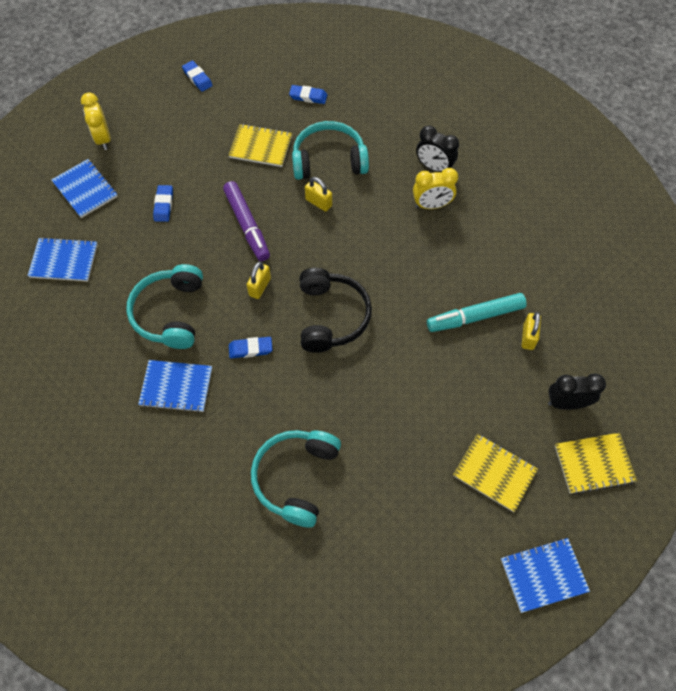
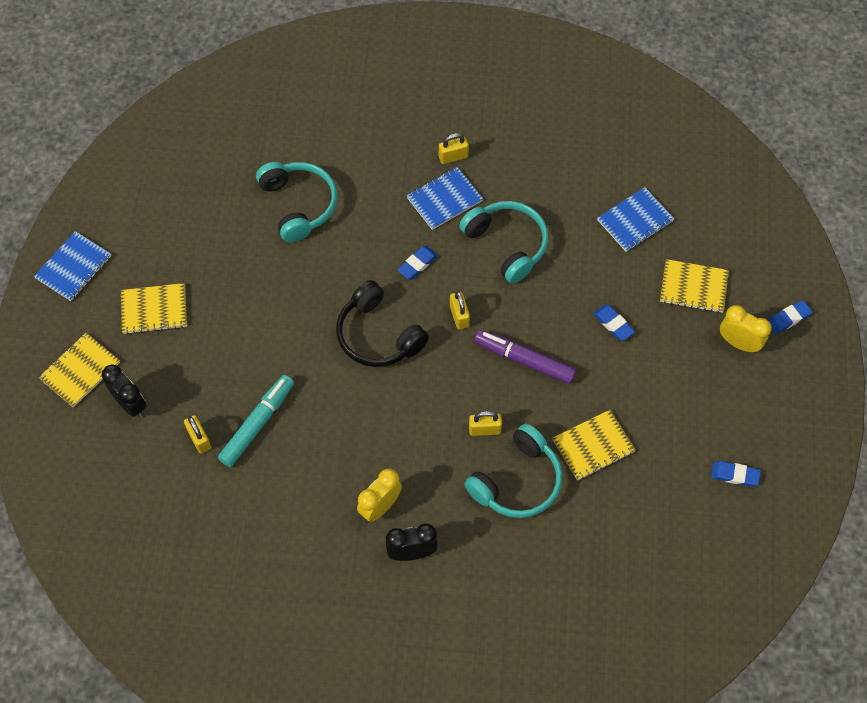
camera: 140 degrees right, 0 degrees up
blue notebook [51,159,118,218] -> yellow notebook [660,259,729,313]
blue eraser [289,85,327,104] -> blue eraser moved to [768,300,812,334]
black clock [548,374,606,410] -> black clock turned 90 degrees counterclockwise [102,364,147,418]
none -> yellow padlock [439,133,469,164]

